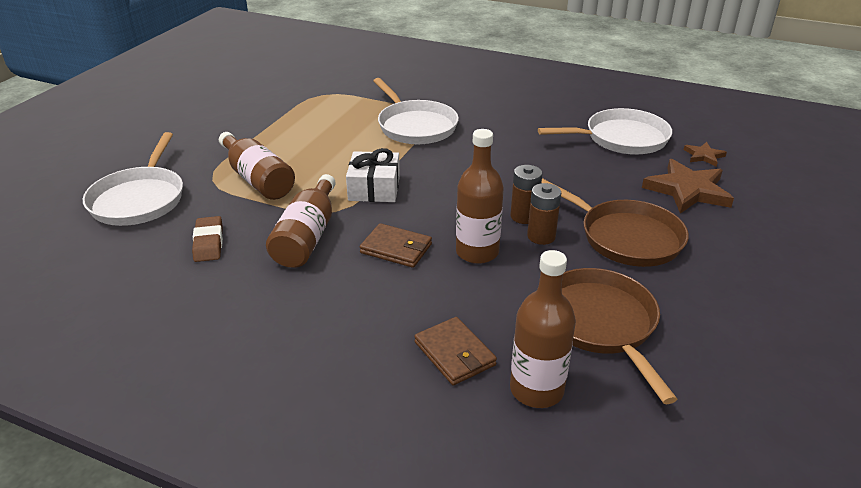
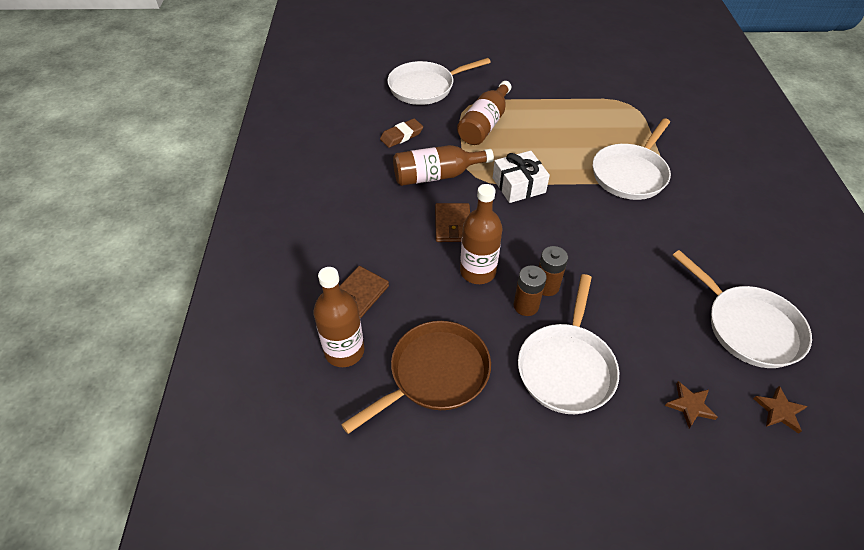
camera: 65 degrees right, 15 degrees up
brown pan [541,178,689,267] -> white pan [518,274,619,414]
brown star [642,159,734,214] -> brown star [665,381,718,428], size x0.51

